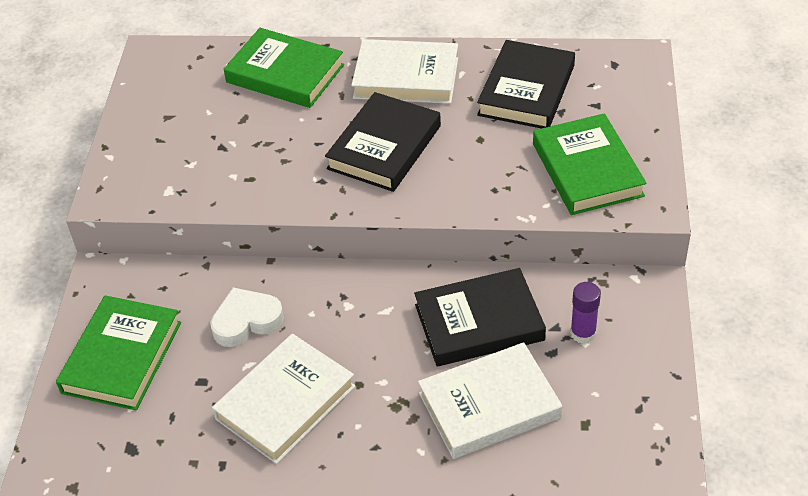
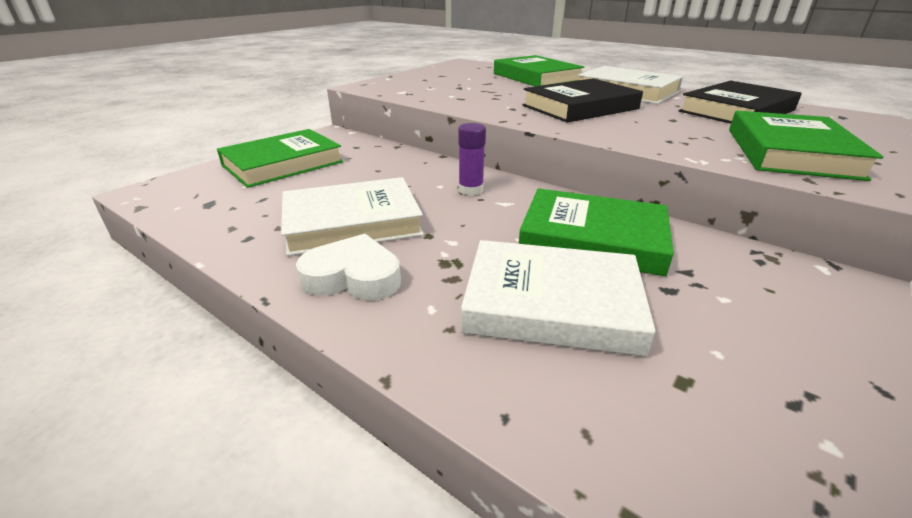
camera: 30 degrees right, 15 degrees down
white heart [210,287,284,347] -> white heart moved to [296,234,401,300]
black book [414,268,546,366] -> green book [519,188,674,276]
purple glue stick [570,282,601,344] -> purple glue stick moved to [458,123,486,195]

